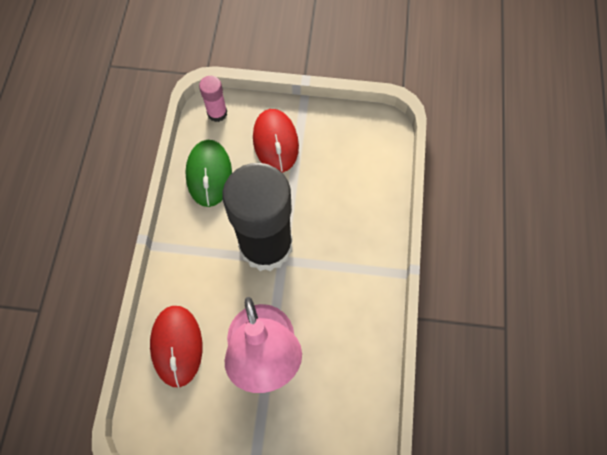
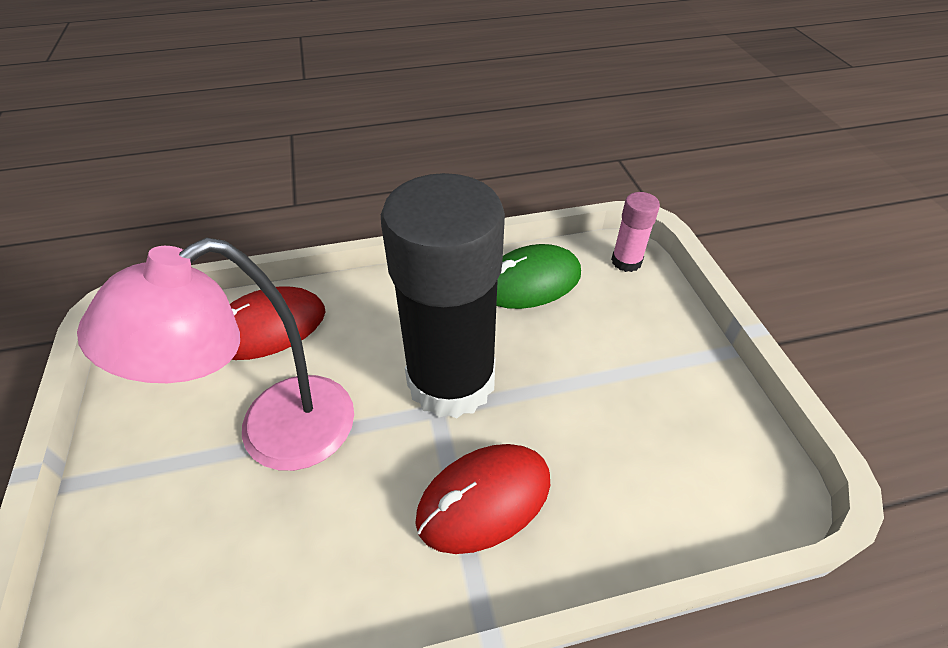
camera: 70 degrees right, 20 degrees down
red mouse [253,109,299,173] -> red mouse moved to [415,444,550,554]

